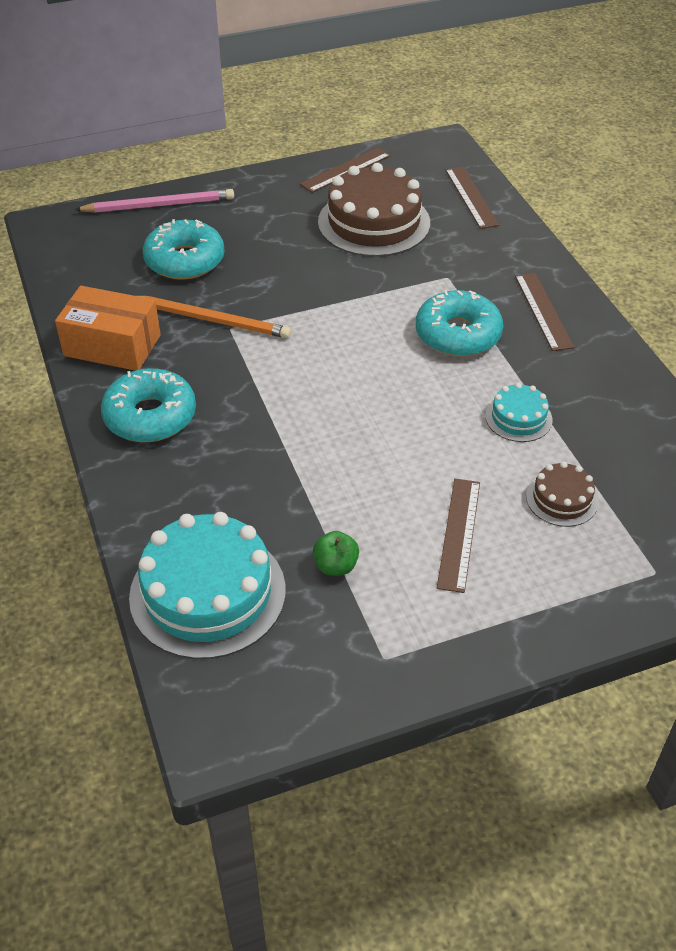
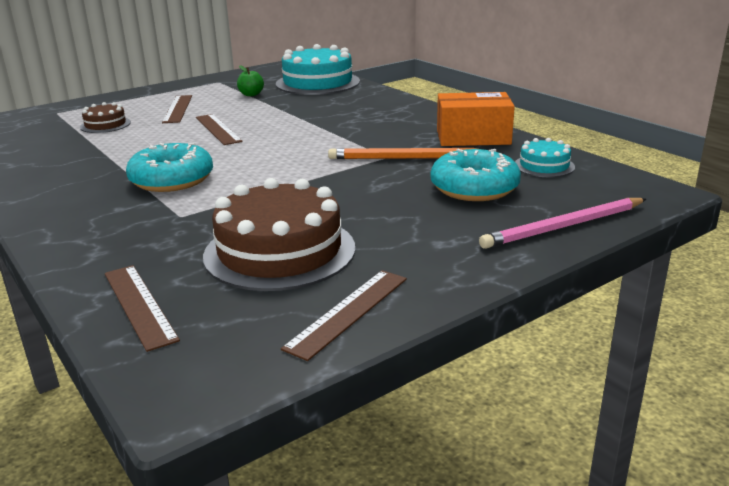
camera: 165 degrees right, 20 degrees down
turquoise donut [101,368,196,442] -> none
turquoise cake [485,383,552,442] -> turquoise cake moved to [515,138,575,177]
brown ruler [515,273,574,351] -> brown ruler moved to [196,114,243,145]

